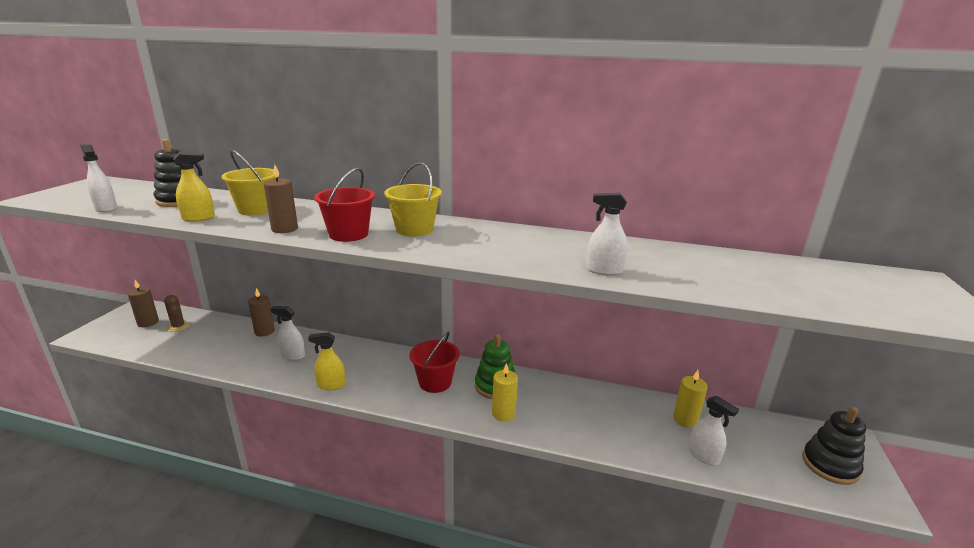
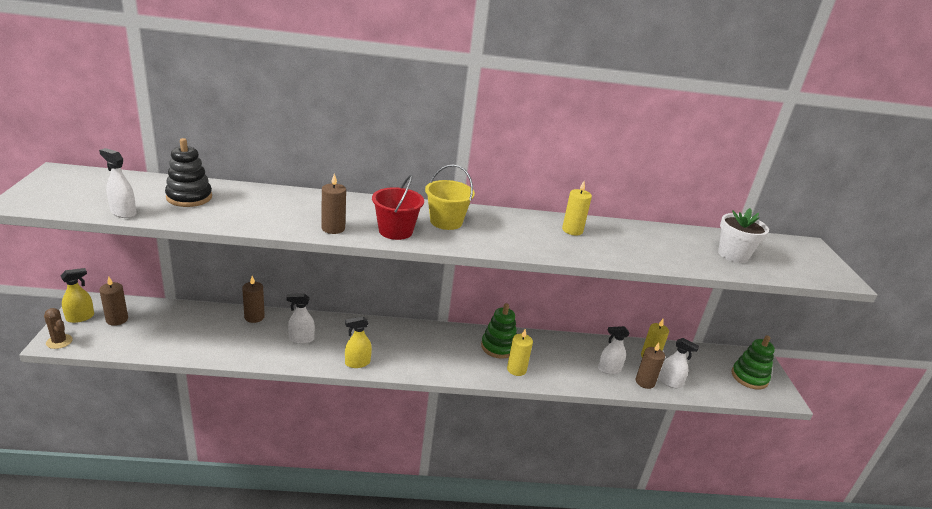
camera: 20 degrees left, 5 degrees up
brown cactus [164,295,190,332] -> brown cactus moved to [44,308,73,349]
yellow spray bottle [173,152,215,222] -> yellow spray bottle moved to [61,268,94,323]
yellow bucket [221,150,276,215] -> none
red bucket [410,332,460,393] -> none
white spray bottle [586,193,628,276] -> white spray bottle moved to [598,326,630,374]
black stacking toy [802,407,866,485] -> green stacking toy [731,335,775,390]
none -> yellow candle [562,181,592,235]
none -> brown candle [635,343,665,389]
none -> white flower pot [718,208,769,263]

